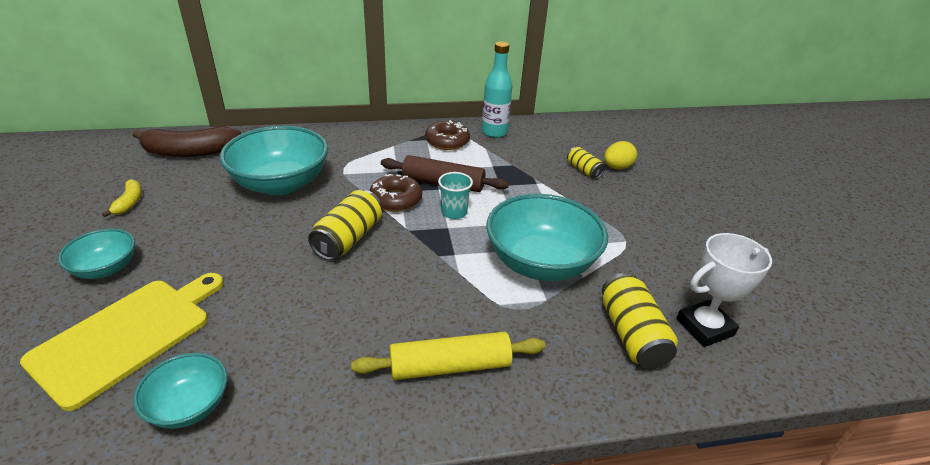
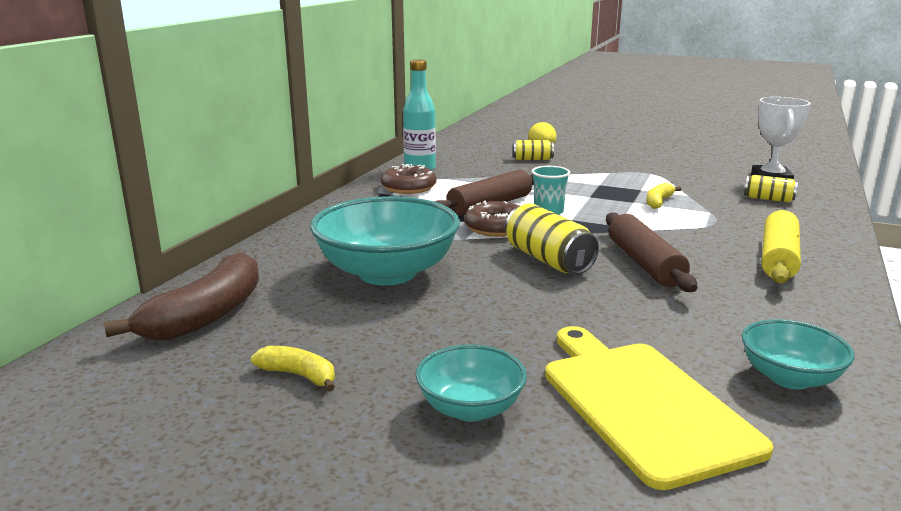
camera: 55 degrees left, 15 degrees down
turquoise bowl [486,194,608,281] -> yellow banana [646,183,682,209]
yellow can [602,273,678,369] -> yellow can [744,175,798,202], size x0.59
none -> brown rolling pin [606,212,697,292]

